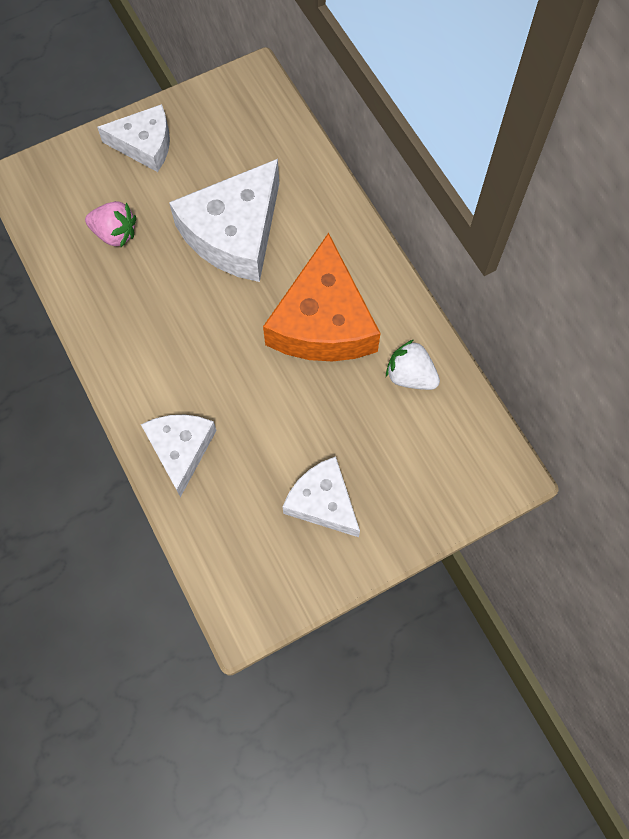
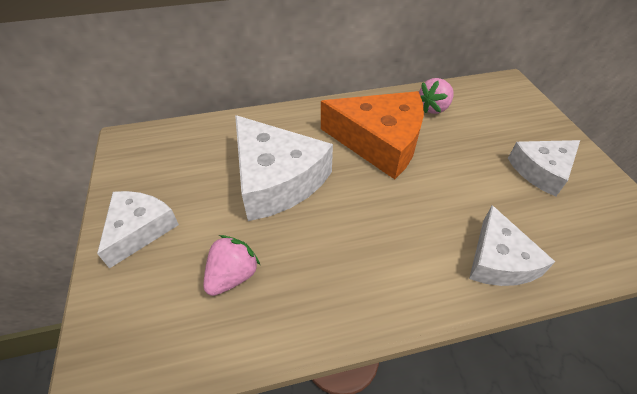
camera: 75 degrees left, 20 degrees down
white cheese [141,414,217,497] -> white cheese turned 105 degrees counterclockwise [469,205,555,286]
white strawberry [386,340,440,390] -> pink strawberry [419,78,454,114]

